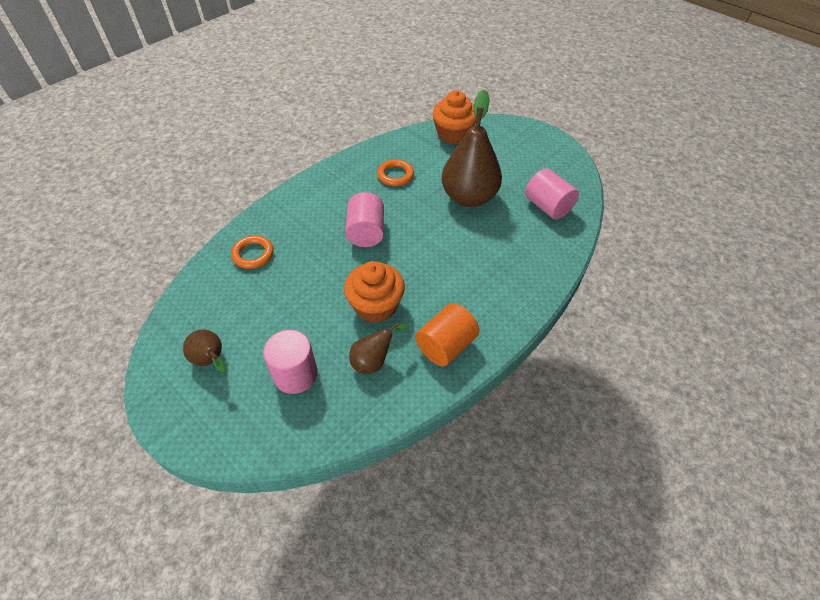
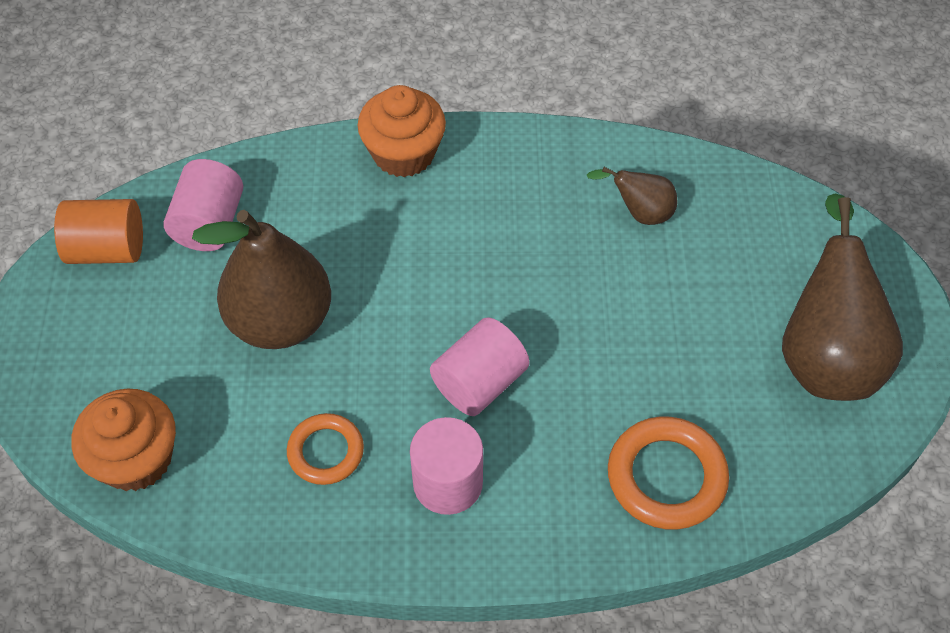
camera: 135 degrees left, 5 degrees up
brown pear [183,329,226,372] -> brown pear [782,193,903,401], size x2.05
orange ring [231,236,274,269] -> orange ring [608,416,729,530], size x1.55
pink cylinder [263,330,318,394] -> pink cylinder moved to [410,417,483,515]
orange cupcake [344,261,405,323] -> orange cupcake moved to [357,85,446,177]
orange cylinder [415,303,479,366] -> orange cylinder moved to [54,199,143,264]

